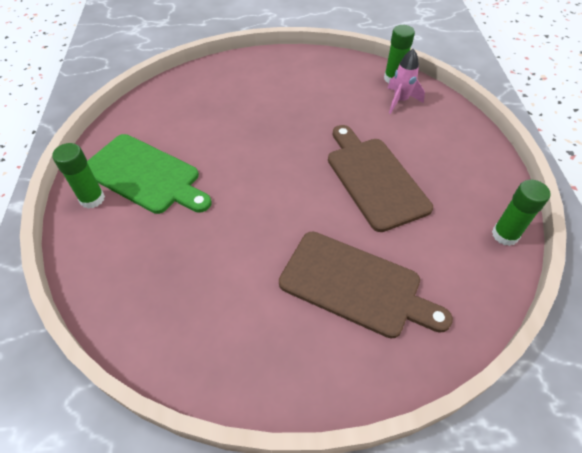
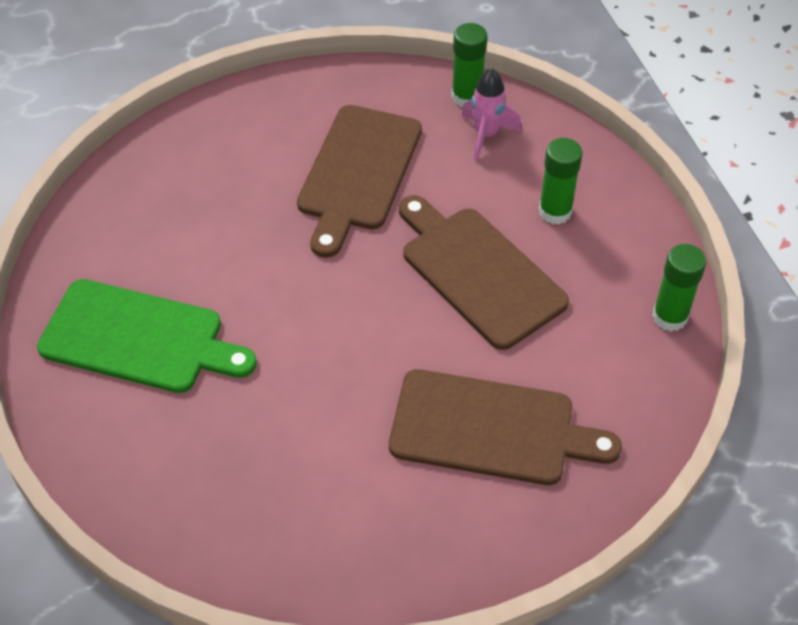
camera: 15 degrees left, 0 degrees up
green glue stick [52,143,105,209] -> green glue stick moved to [539,138,583,224]
none -> brown cutting board [297,105,422,258]

